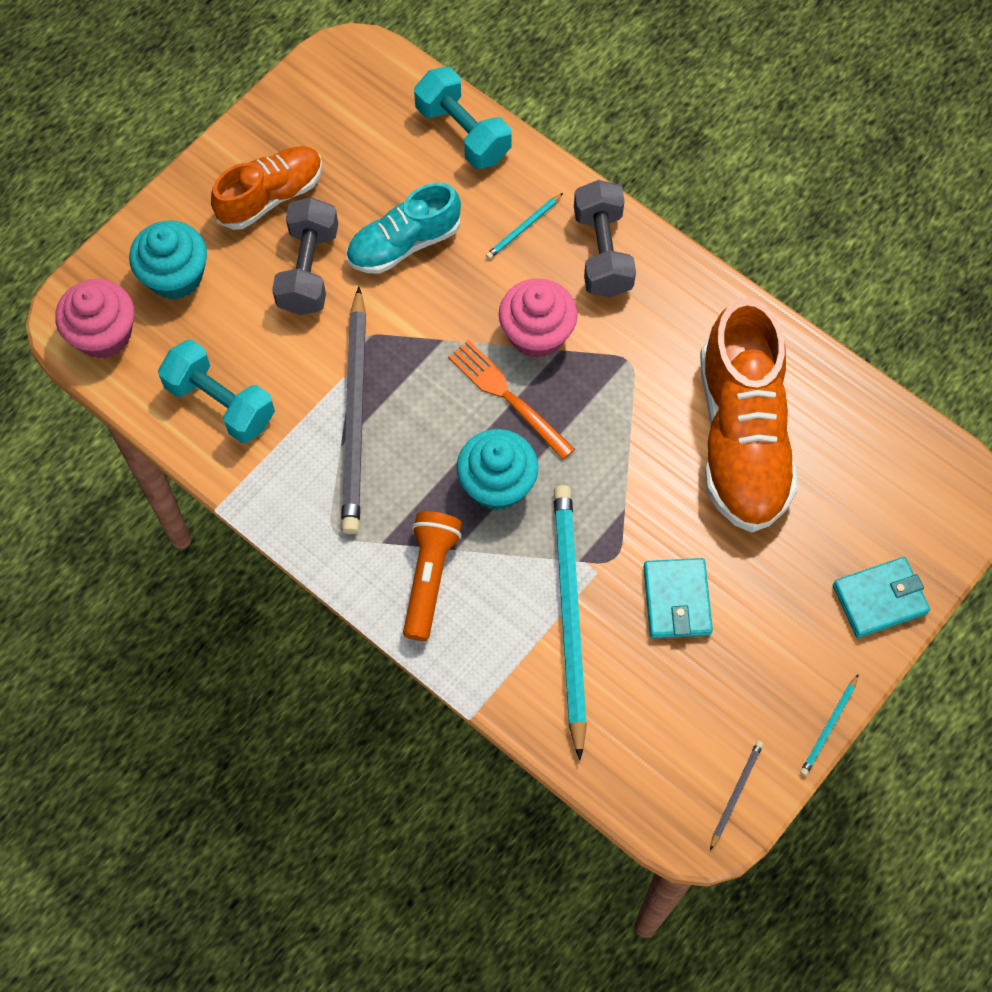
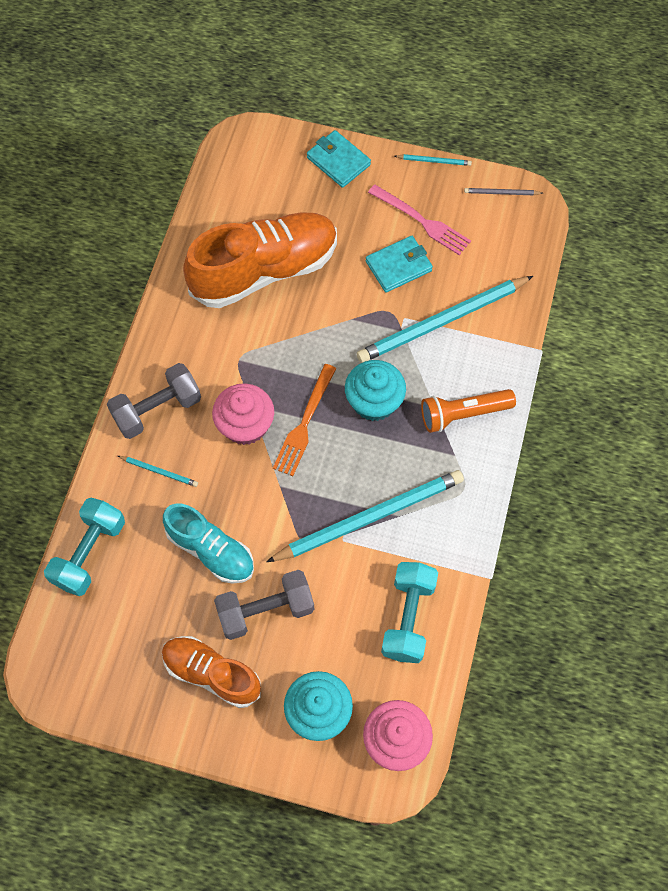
camera: 115 degrees left, 0 degrees up
grey pencil [341,287,366,534] -> turquoise pencil [266,470,464,562]
none -> pink fork [368,184,471,256]

